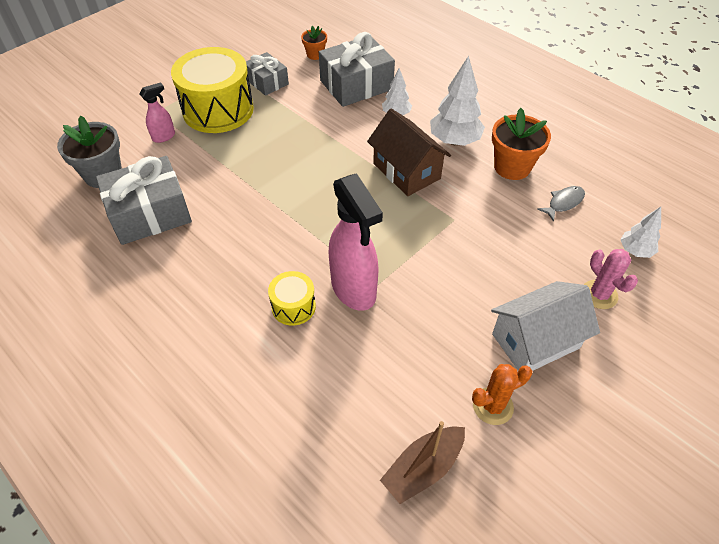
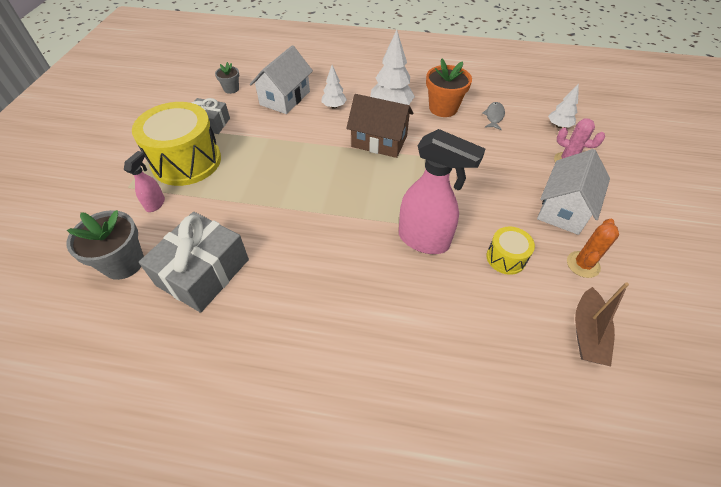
camera: 35 degrees left, 0 degrees up
yellow drum [268,271,316,326] -> yellow drum moved to [486,227,535,275]
orange flower pot [301,26,327,60] -> grey flower pot [215,62,239,94]
grey gift [319,32,395,107] -> white house [250,45,313,114]

